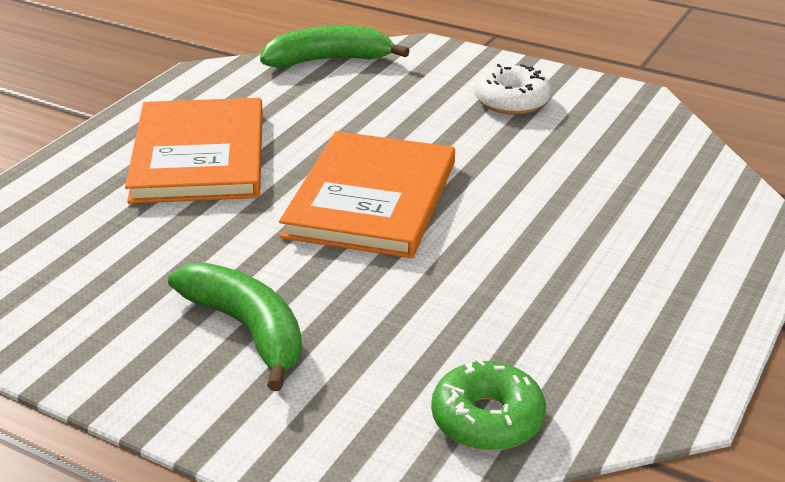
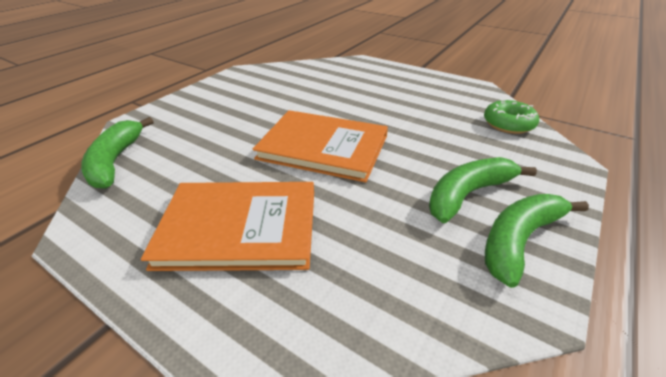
camera: 85 degrees left, 5 degrees up
white donut [475,64,551,115] -> none
none -> green banana [485,194,589,288]

